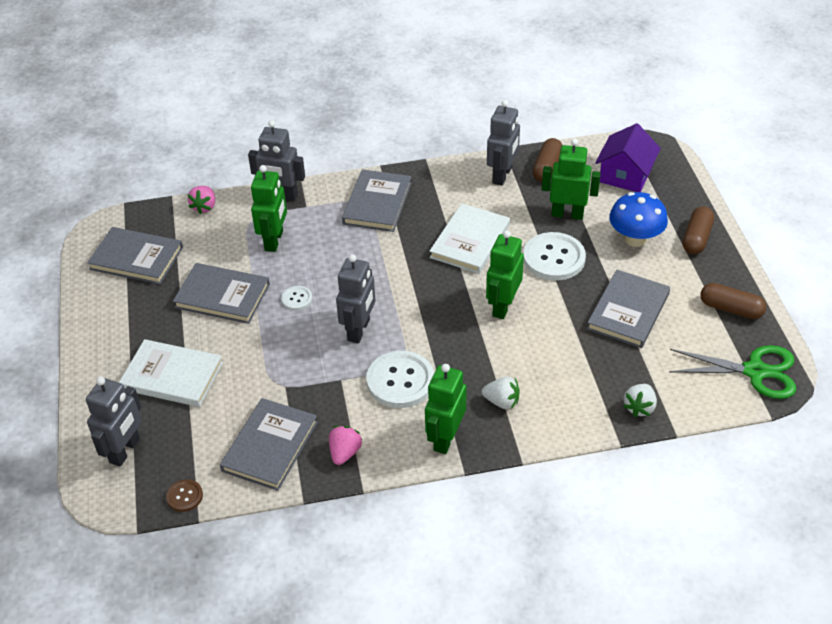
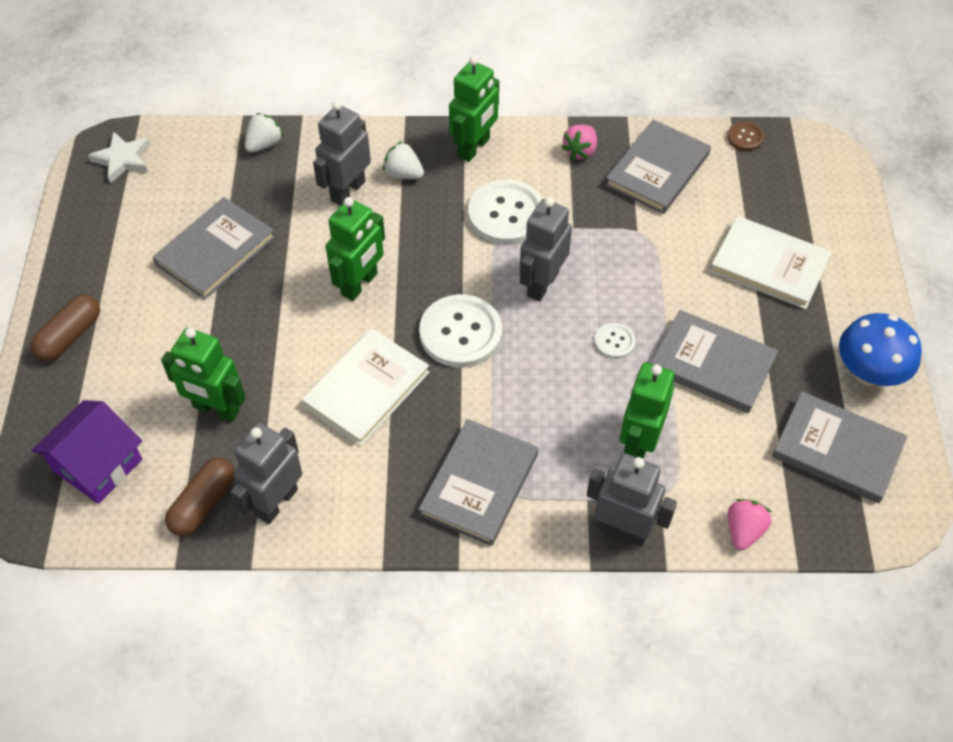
camera: 170 degrees left, 10 degrees up
grey robot [86,377,141,467] -> grey robot moved to [313,101,371,206]
white button [523,232,586,281] -> white button moved to [419,294,502,368]
blue mushroom [609,192,668,247] -> blue mushroom moved to [839,313,922,386]
green scissors [669,345,796,399] -> white star [88,131,151,183]
brown capsule [700,283,766,319] -> none

